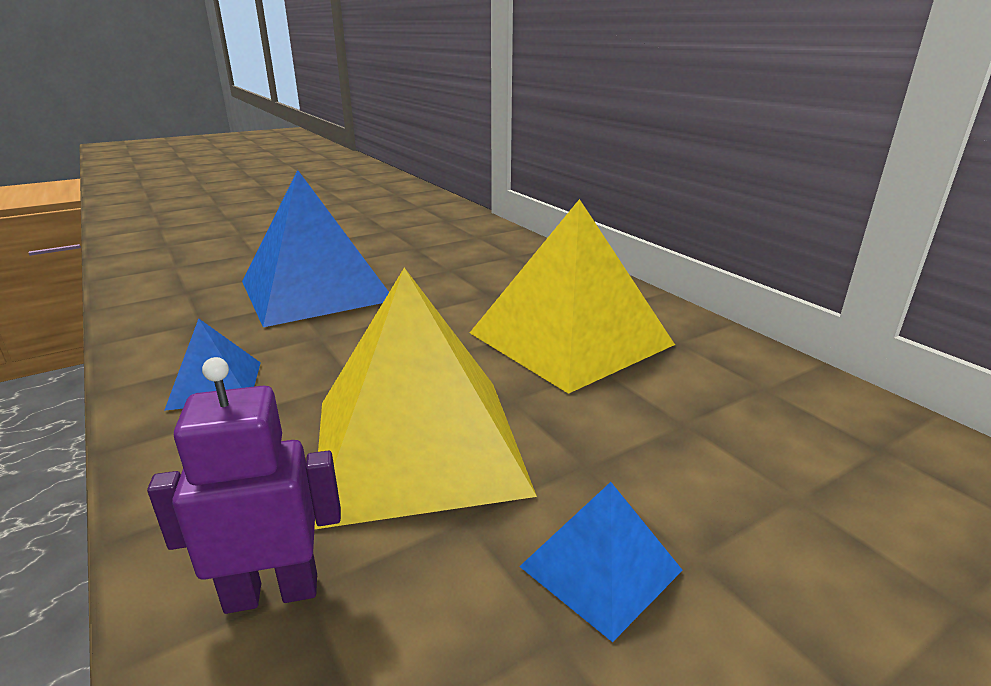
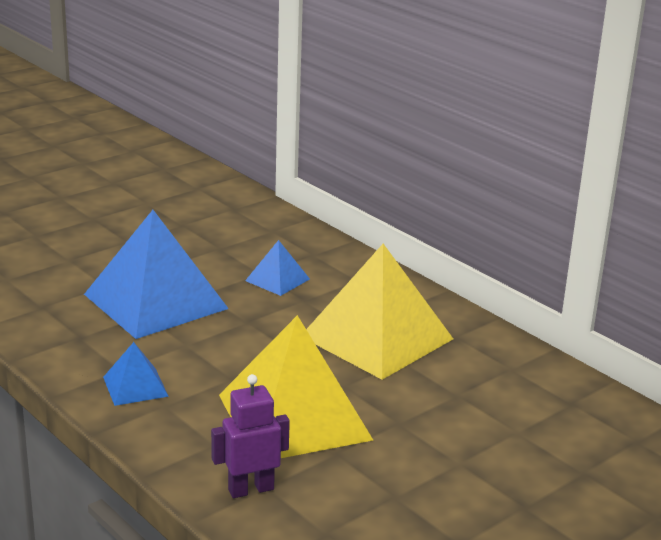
camera: 10 degrees left, 0 degrees up
blue pyramid [519,482,683,642] -> blue pyramid moved to [245,240,310,296]

